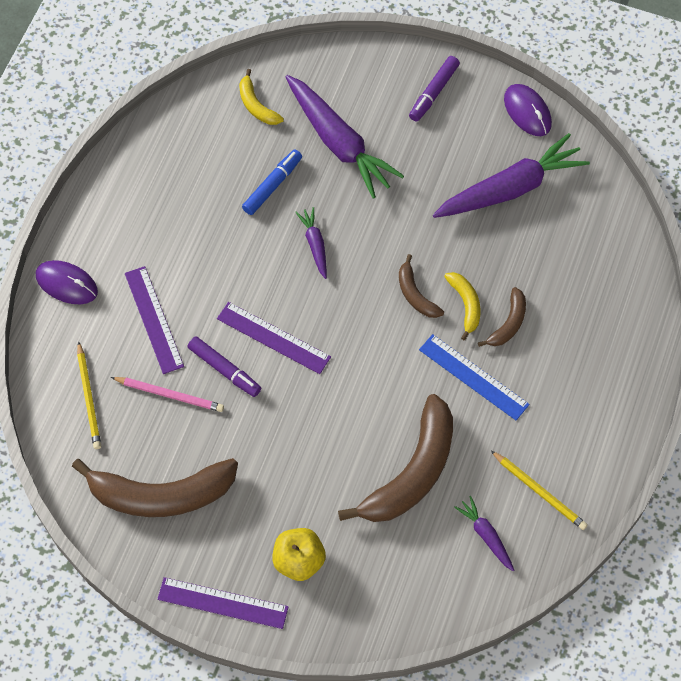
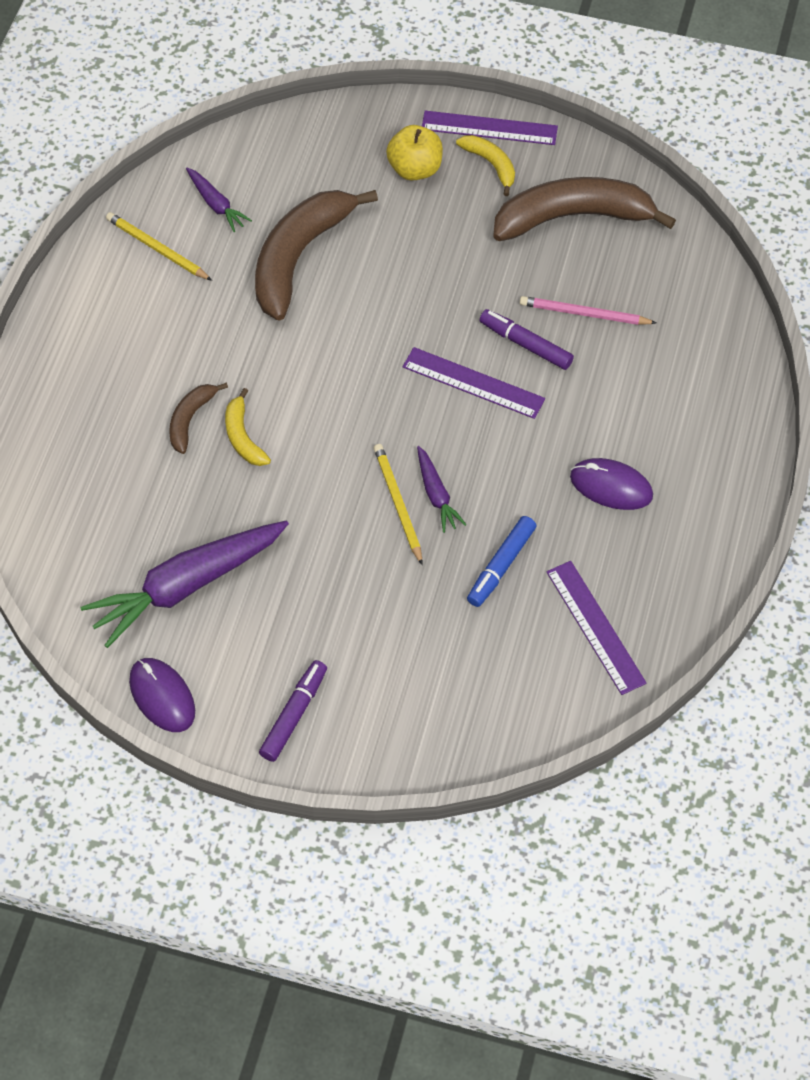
camera: 175 degrees right, 5 degrees down
purple mouse [36,260,98,304] -> purple mouse moved to [570,458,653,510]
yellow pencil [77,341,101,449] -> yellow pencil moved to [374,444,422,565]
purple ruler [125,266,184,374] -> purple ruler moved to [547,561,647,695]
yellow banana [239,69,284,125] -> yellow banana moved to [456,135,515,196]
purple carrot [286,75,404,199] -> none
brown banana [399,254,444,318] -> none
blue ruler [419,334,530,420] -> none

